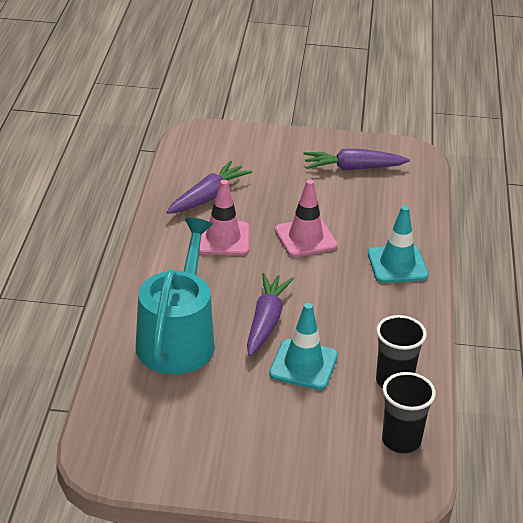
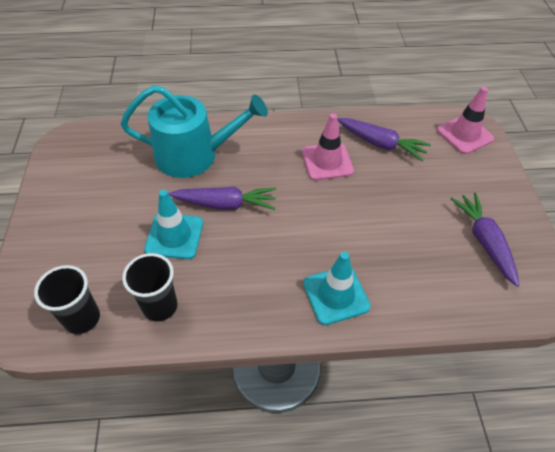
camera: 80 degrees right, 15 degrees up
pink traffic cone [275,179,338,257] -> pink traffic cone moved to [437,87,494,154]

